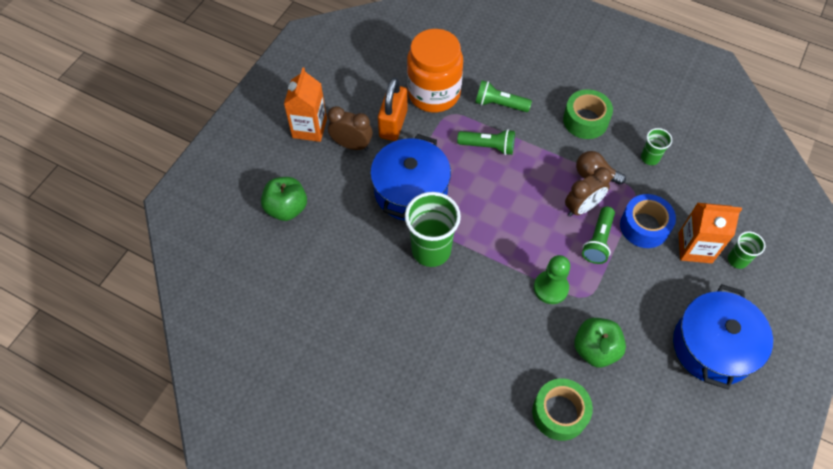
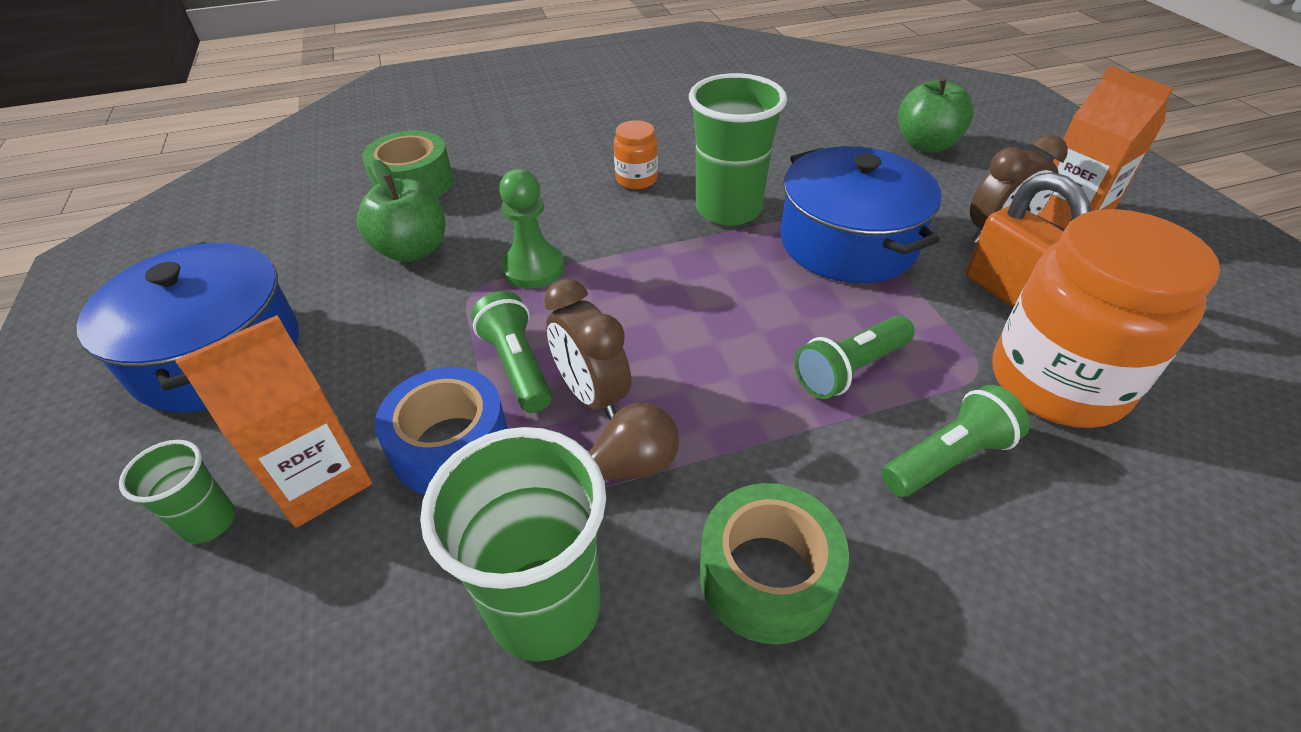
camera: 135 degrees right, 15 degrees down
brown clock [565,167,612,217] -> brown clock turned 45 degrees counterclockwise [544,278,631,420]
green cup [641,128,672,165] -> green cup [420,427,606,661], size x1.95
none -> orange jar [614,120,658,189]

